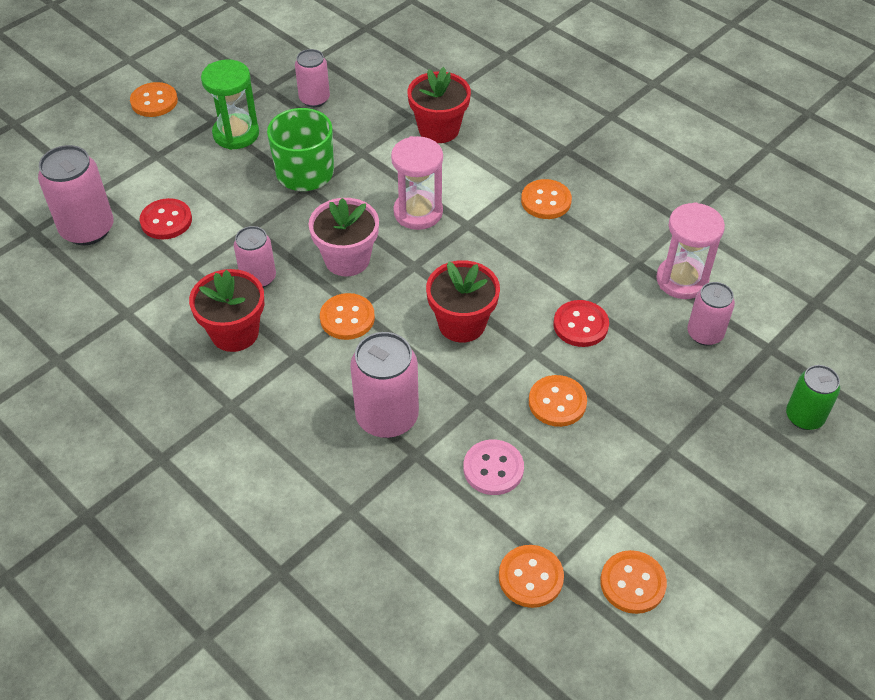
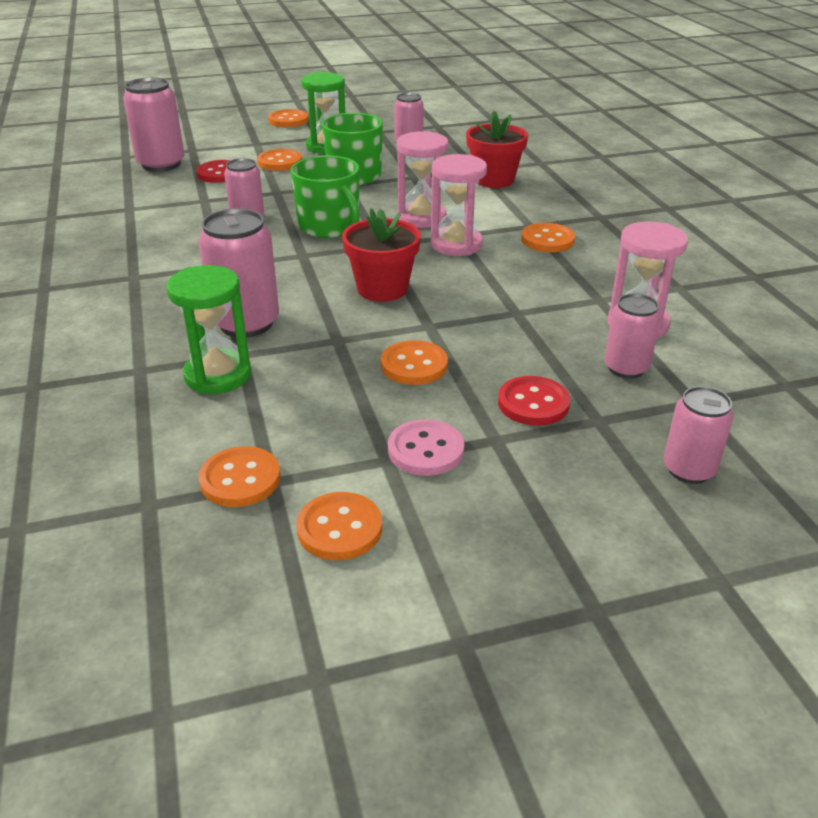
camera: 30 degrees right, 15 degrees down
red flower pot [189,269,264,352] -> none
pink flower pot [309,198,379,276] -> green mug [291,155,360,238]
orange button [320,293,375,340] -> orange button moved to [257,149,302,171]
pink button [463,439,524,495] -> pink button moved to [388,419,464,476]
red button [554,300,609,347] -> red button moved to [498,376,570,426]
green can [786,365,840,430] -> pink can [664,386,734,484]
none -> green hourglass [166,265,251,394]
none -> pink hourglass [430,154,487,256]

